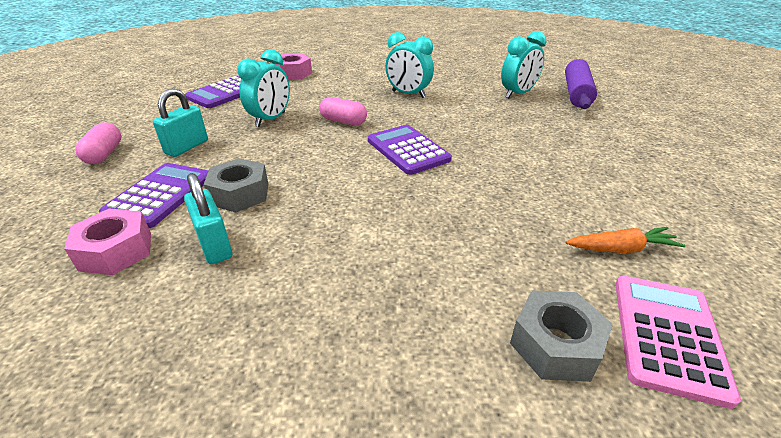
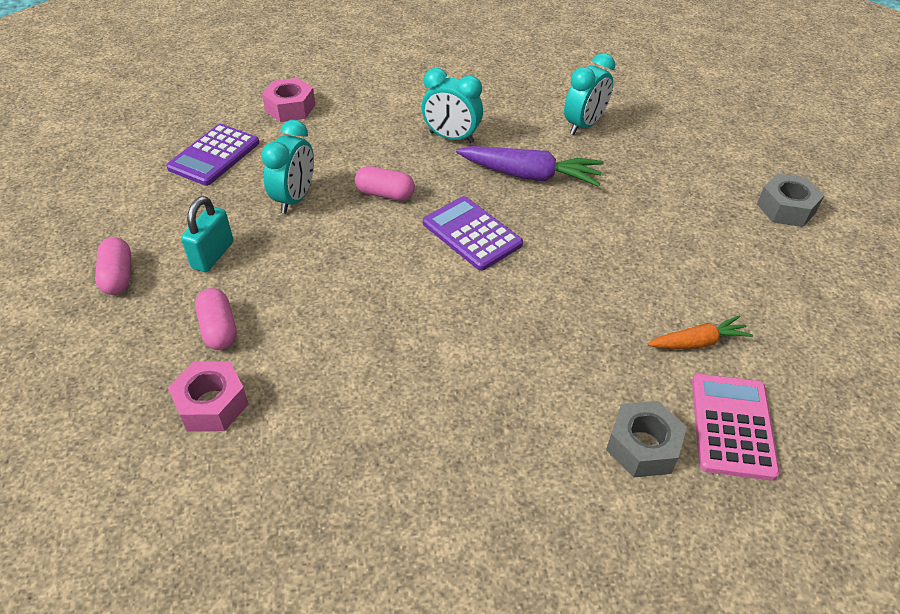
camera: 10 degrees left, 10 degrees up
purple calculator [99,163,208,228] -> pink capsule [195,288,237,350]
turquoise padlock [184,173,232,264] -> none
grey nut [203,158,269,213] -> grey nut moved to [757,174,824,227]
purple rolling pin [565,59,597,109] -> none
none -> purple carrot [456,146,603,187]

